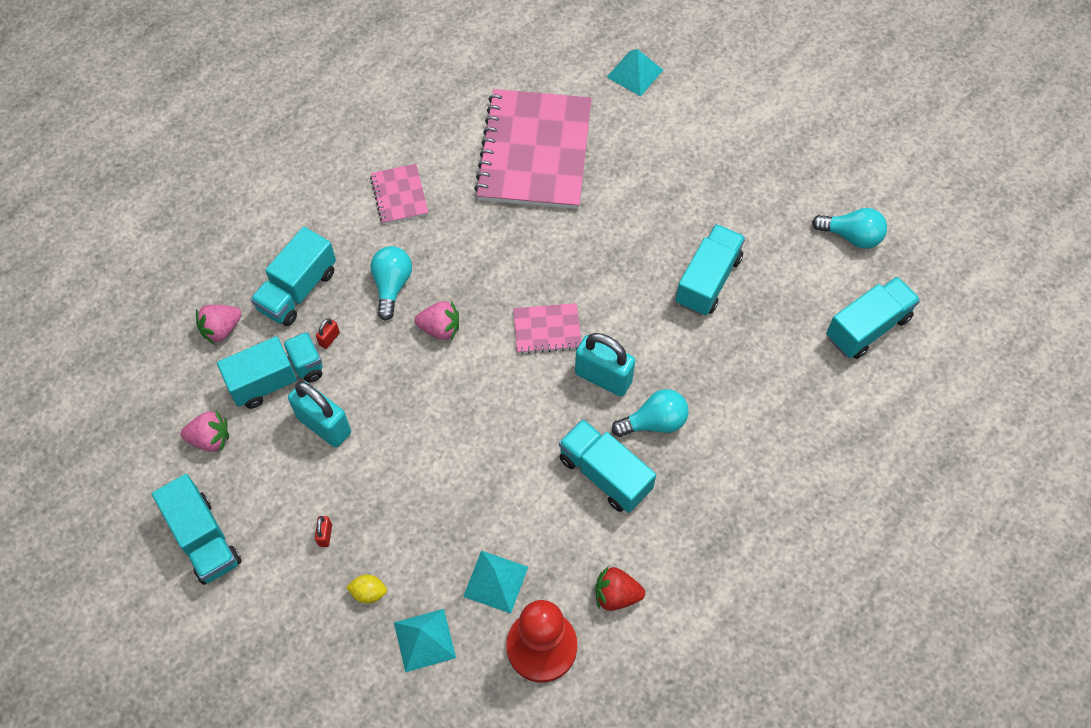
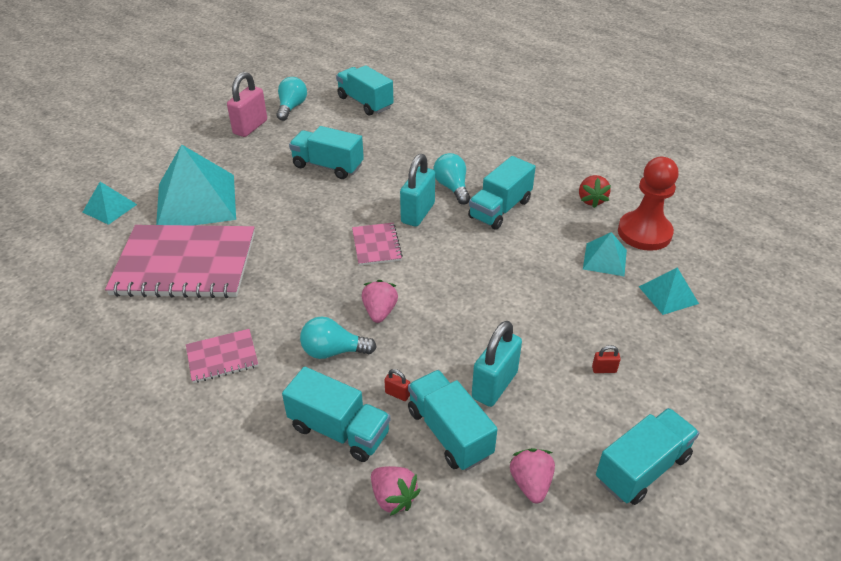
camera: 95 degrees left, 20 degrees down
yellow lemon [346,575,387,604] -> none
none -> turquoise pyramid [156,144,236,225]
none -> pink padlock [227,72,267,137]

